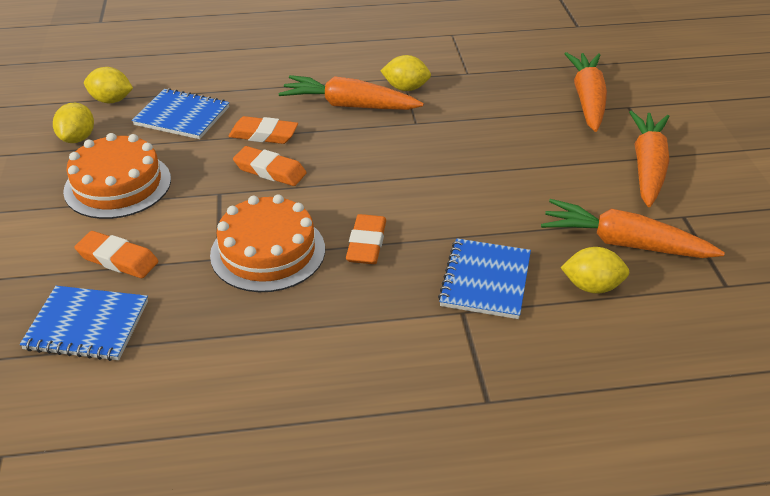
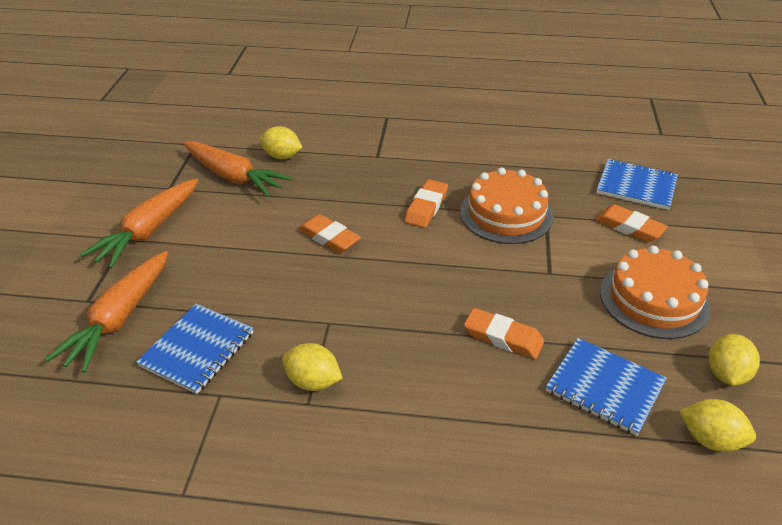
camera: 165 degrees left, 0 degrees up
orange eraser [233,146,307,186] -> orange eraser moved to [298,214,361,253]
orange carrot [278,75,424,110] -> none
blue notebook [438,238,531,319] -> blue notebook moved to [136,304,253,394]

